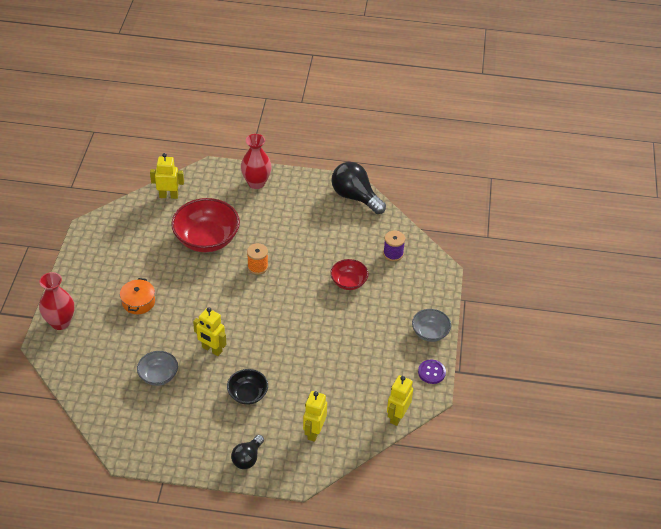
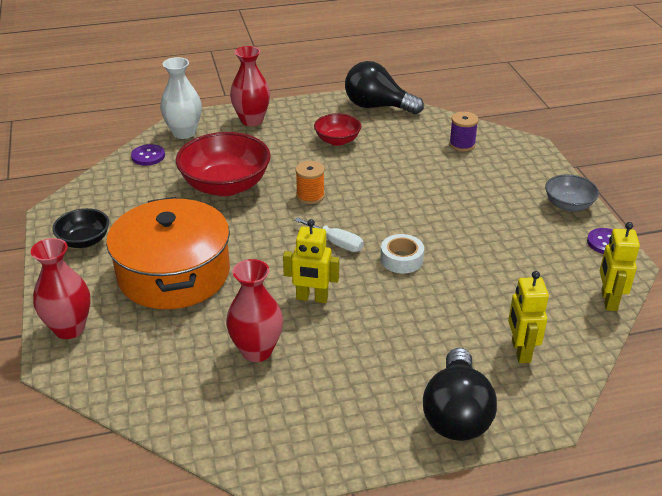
camera: 20 degrees left, 10 degrees down
orange pot [120,278,155,314] -> orange pot [106,197,230,309], size x2.28
grey bowl [137,351,178,386] -> red vase [226,259,283,362]
yellow robot [150,153,184,199] -> purple button [131,144,165,166]
black bowl [227,369,268,405] -> black bowl moved to [52,208,109,248]
black light bulb [231,435,264,469] -> black light bulb [423,348,497,441], size x1.72
red bowl [330,259,368,290] -> red bowl moved to [314,113,361,146]
none -> white vase [160,57,202,139]
none -> white screwdriver [294,217,364,252]
none -> white tape [381,234,424,273]

